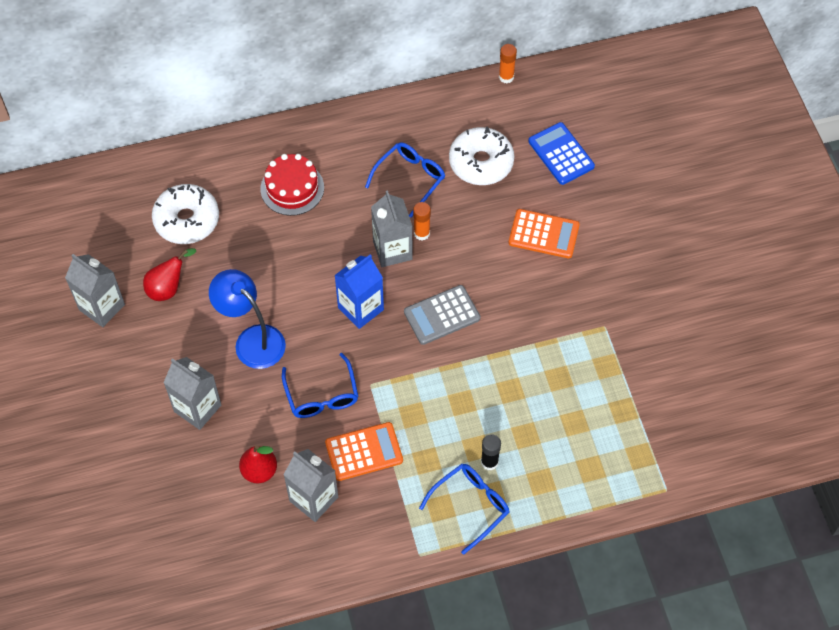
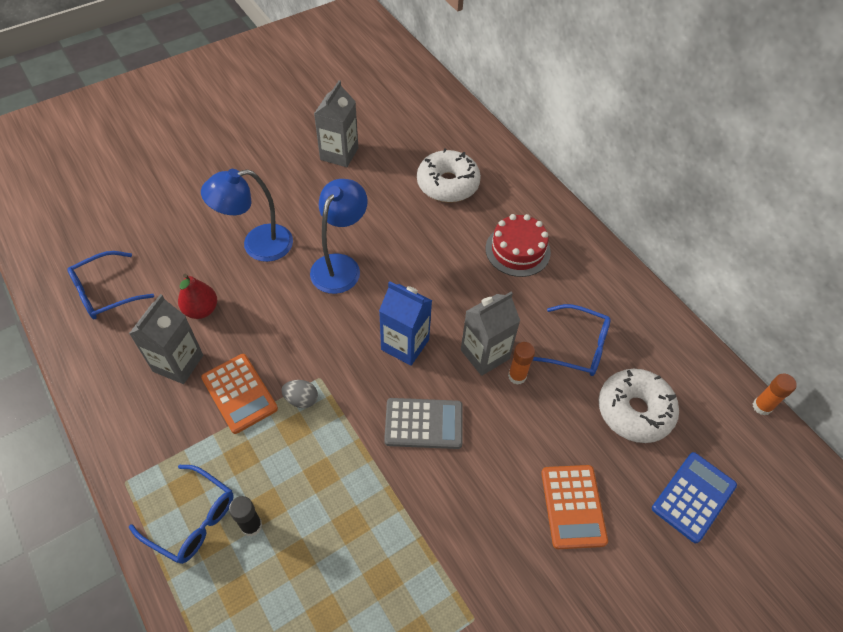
camera: 70 degrees right, 5 degrees down
red pear [143,248,196,301] -> none
grey carton [163,357,221,430] -> blue lamp [201,169,293,262]
blue glasses [282,353,358,418] -> blue glasses moved to [67,251,154,319]
grey calculator [404,285,480,345] -> grey calculator turned 135 degrees clockwise [384,398,463,449]
none -> grey egg [281,380,318,408]

